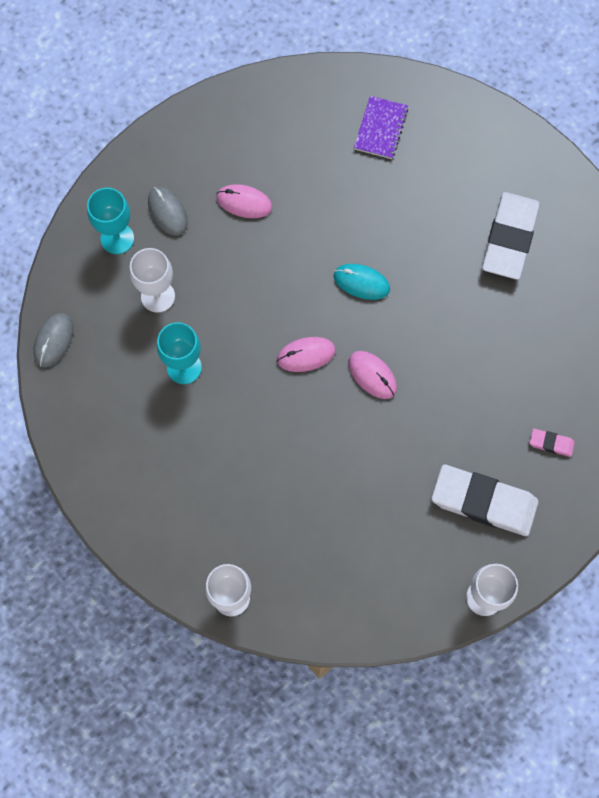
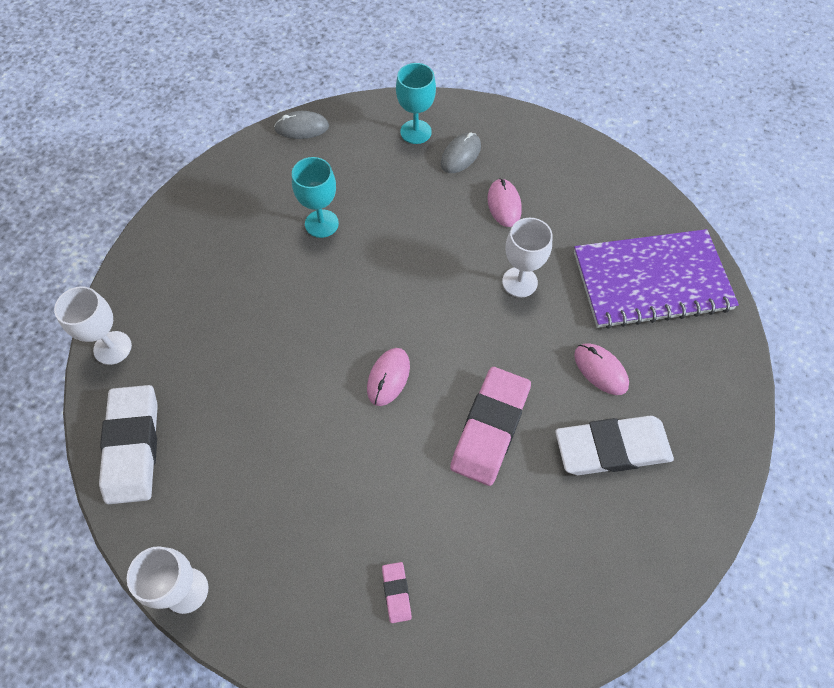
camera: 65 degrees right, 10 degrees down
white goblet [130,248,175,313] -> white goblet moved to [502,218,553,297]
pink mouse [277,337,336,372] -> pink mouse moved to [574,343,629,395]
turquoise mouse [333,264,390,300] -> none
purple notebook [354,96,408,159] -> purple notebook [574,229,739,329], size x2.12
white eraser [432,464,538,536] -> white eraser moved to [99,385,158,504]
none -> pink eraser [450,367,531,486]

